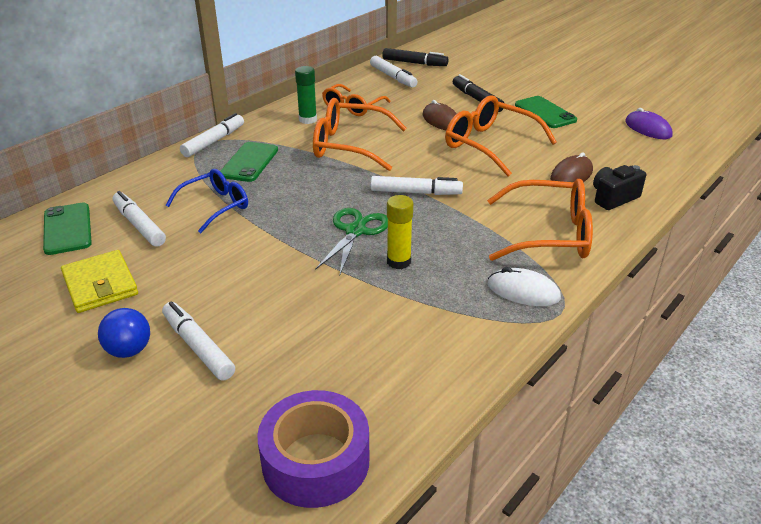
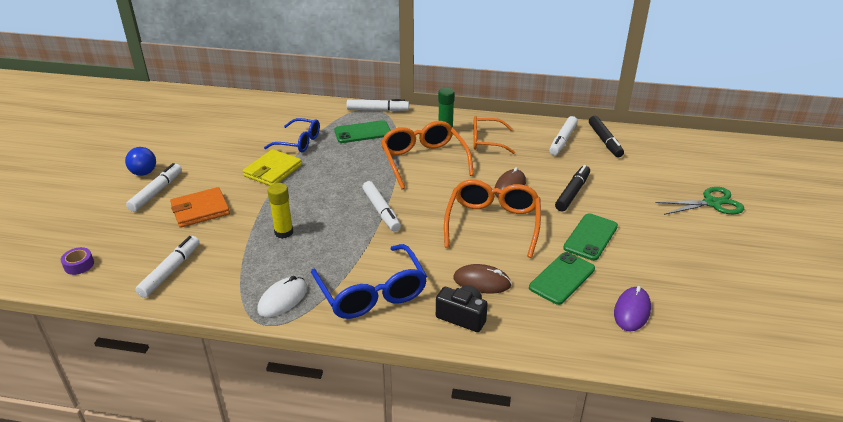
camera: 60 degrees right, 0 degrees up
green phone [43,203,92,255] -> green phone moved to [529,252,595,305]
yellow wallet [61,250,138,313] -> yellow wallet moved to [243,149,302,186]
white marker [112,191,166,247] -> white marker moved to [135,236,200,298]
purple tape [257,390,369,508] -> purple tape [61,247,94,275], size x0.44
green scissors [315,208,388,274] -> green scissors moved to [656,187,744,215]
orange glasses [487,179,593,261] -> blue glasses [311,244,427,319]
white mouse [488,267,561,306] -> white mouse turned 45 degrees clockwise [257,276,308,317]
none -> orange wallet [170,187,230,228]

